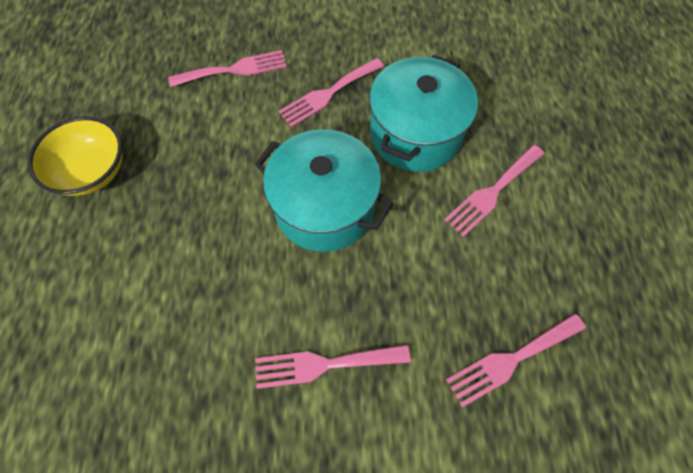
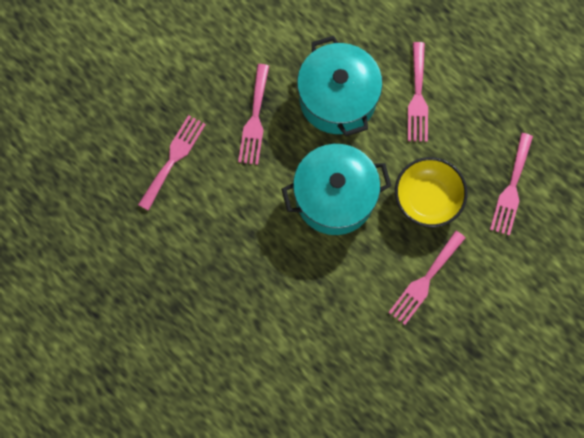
camera: 45 degrees left, 10 degrees up
yellow bowl [28,116,123,196] -> yellow bowl moved to [395,157,467,227]

